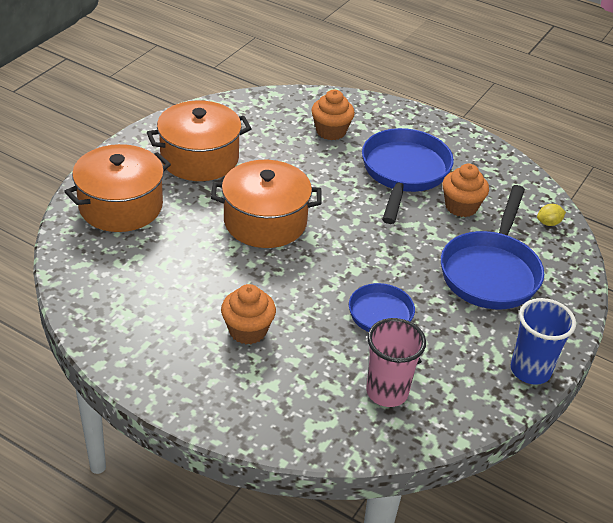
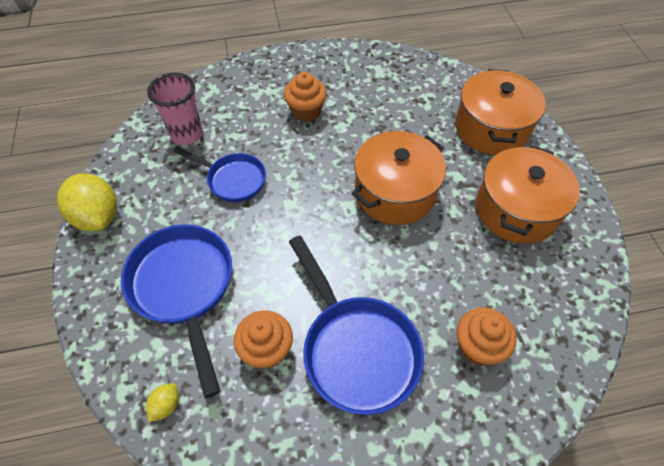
camera: 140 degrees right, 15 degrees up
blue cup [511,298,576,385] -> yellow lemon [57,173,117,231]

